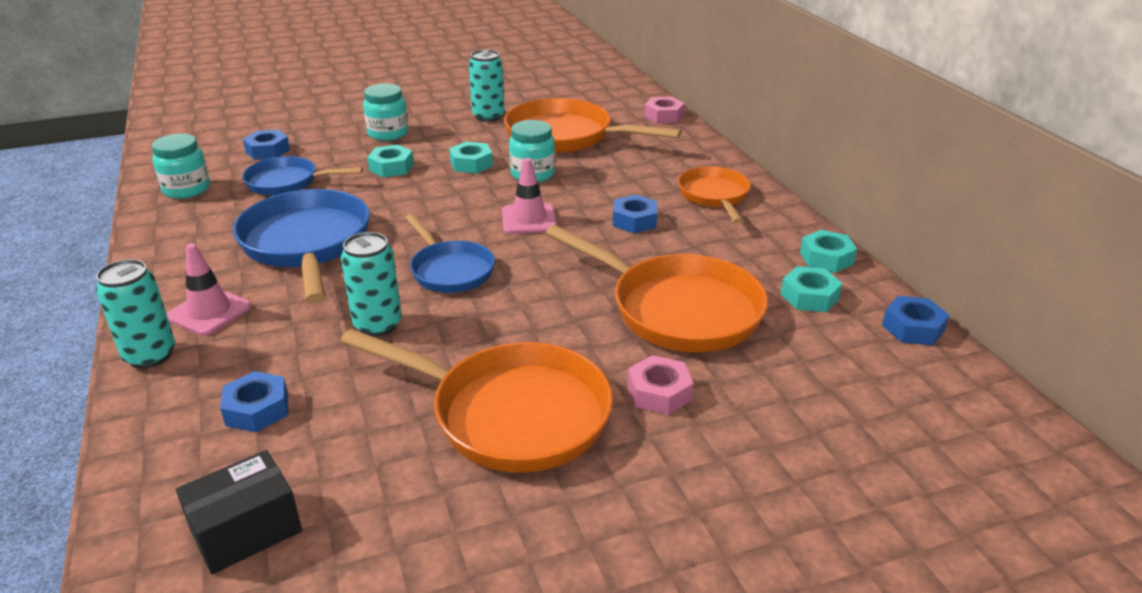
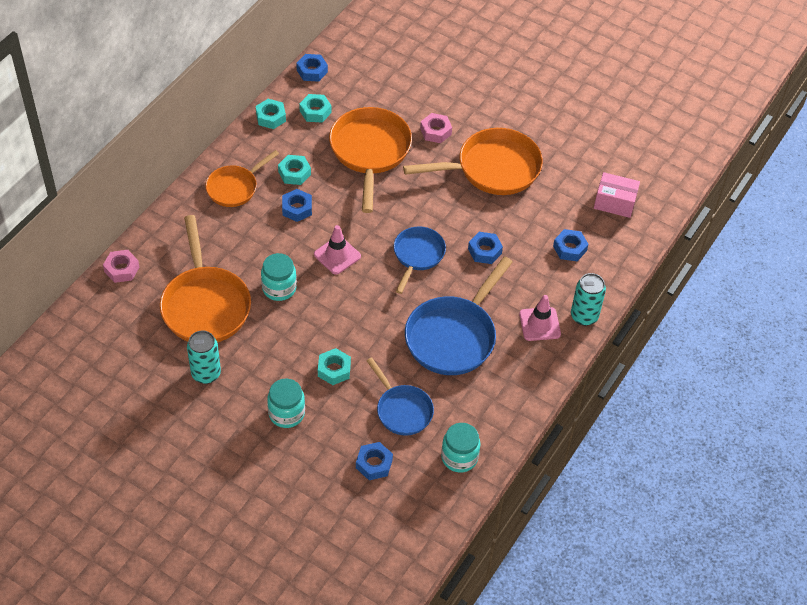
camera: 130 degrees left, 20 degrees up
black box [176,450,302,574] -> pink box [594,172,640,218]
orange pan [340,329,613,473] -> orange pan turned 90 degrees clockwise [403,128,543,195]
turquoise can [341,232,402,337] -> blue nut [468,232,503,264]
turquoise nut [449,142,493,174] -> turquoise nut moved to [278,155,311,185]

